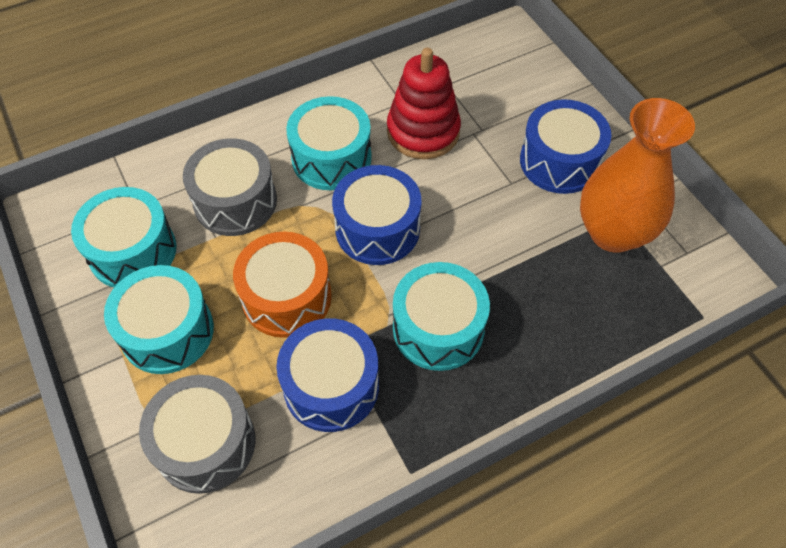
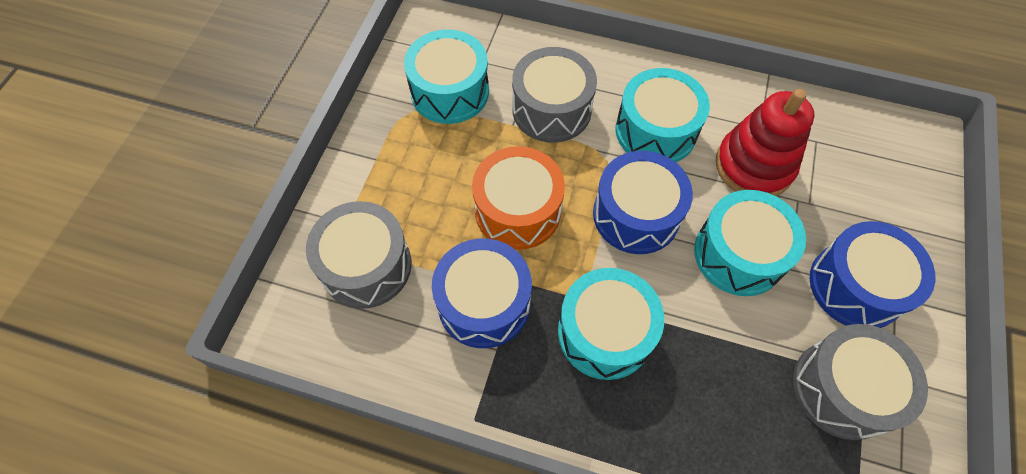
camera: 45 degrees right, 5 degrees up
turquoise drum [104,265,214,374] -> turquoise drum moved to [694,190,806,296]
orange vase [580,98,695,253] -> grey drum [793,324,928,440]

